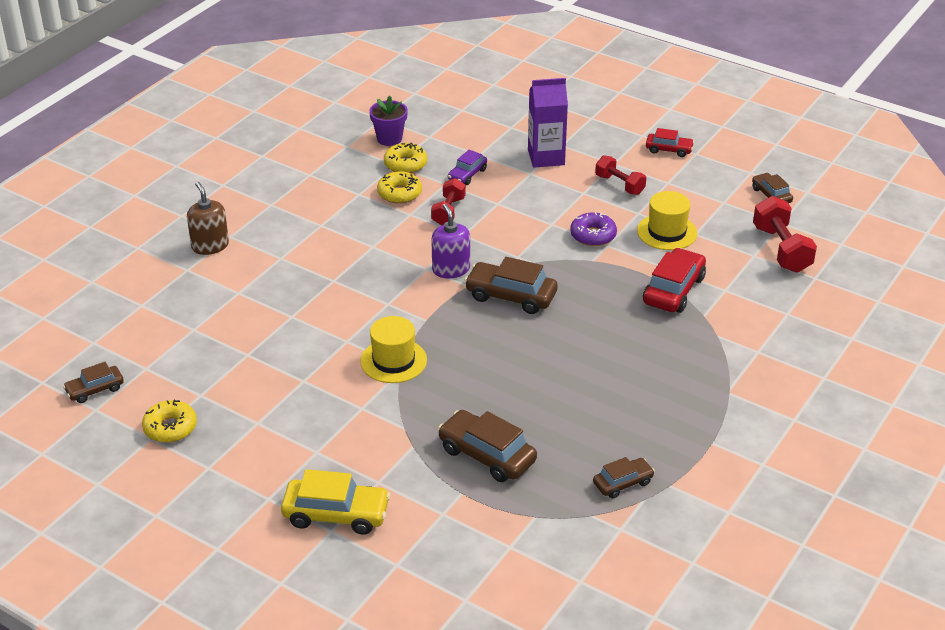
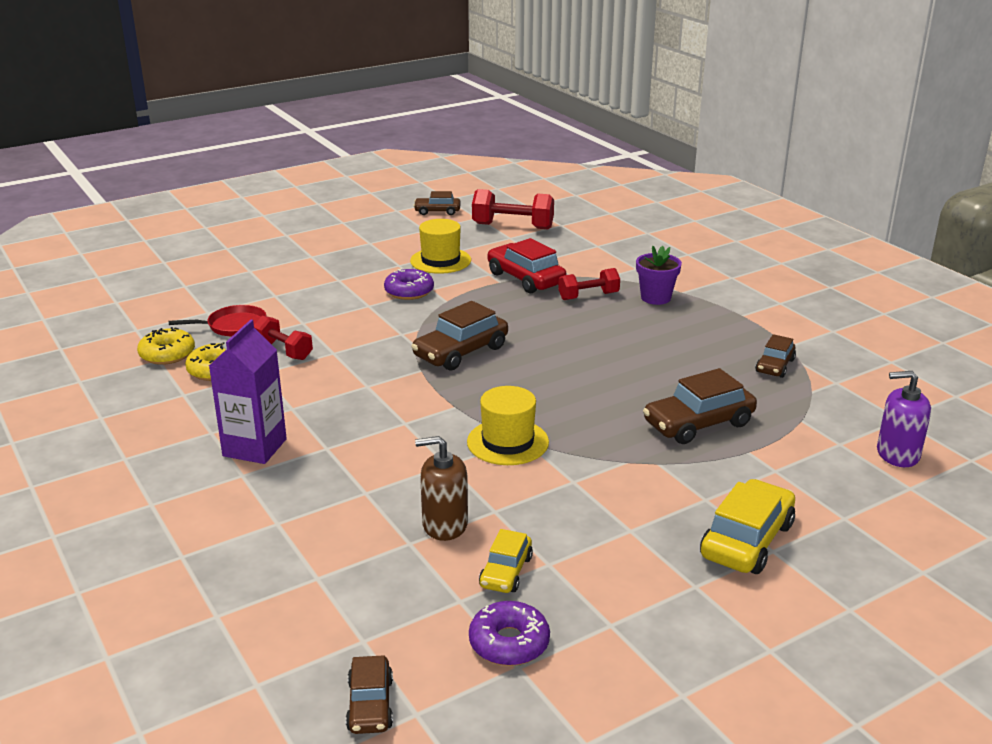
camera: 65 degrees left, 10 degrees down
yellow donut [142,400,197,443] -> purple donut [469,601,550,666]
brown soap dispenser [187,182,229,255] -> brown soap dispenser moved to [415,436,468,541]
purple flower pot [369,96,408,146] -> purple flower pot moved to [636,246,682,305]
purple soap dispenser [431,204,470,278] -> purple soap dispenser moved to [877,371,931,467]
purple car [448,150,487,185] -> red pan [169,305,266,337]
purple carton [528,78,568,168] -> purple carton moved to [209,319,287,464]
brown car [593,457,655,498] -> brown car turned 150 degrees counterclockwise [755,334,796,378]
red dumbbell [595,155,646,195] -> red dumbbell moved to [558,268,620,300]
red car [646,128,694,157] -> none
none -> yellow car [479,529,533,593]

